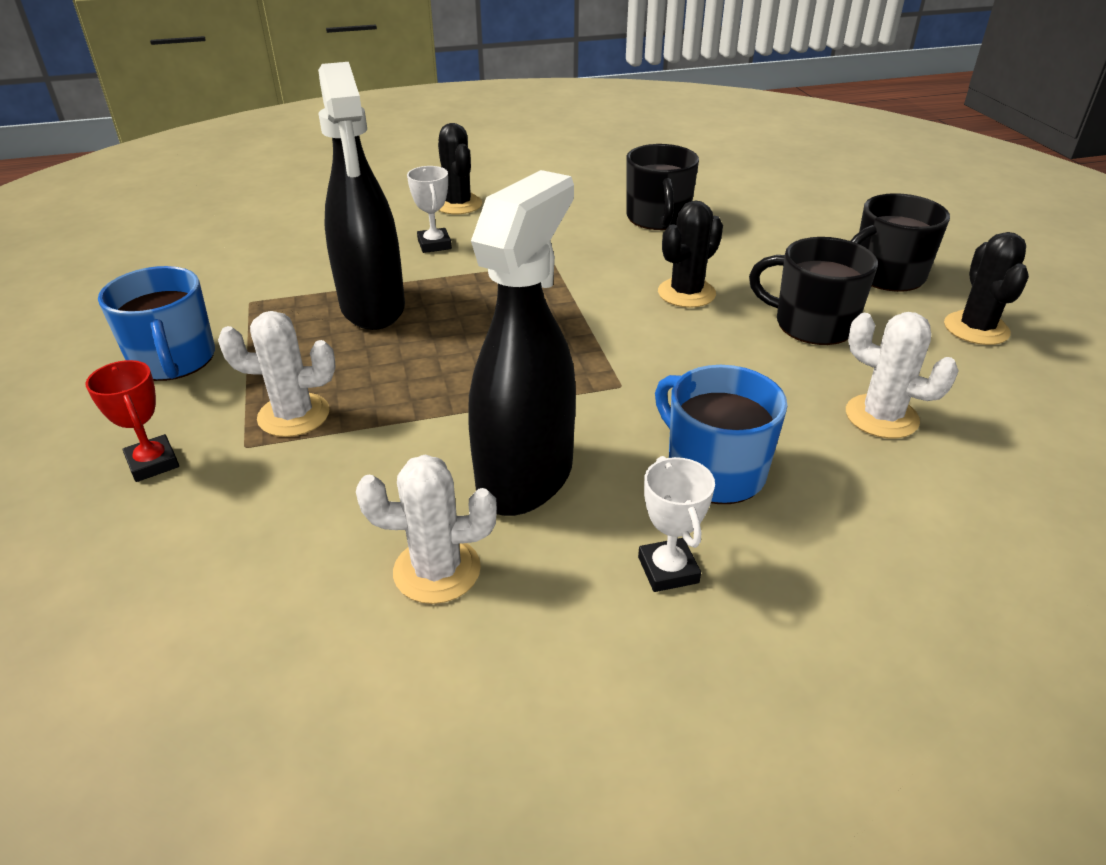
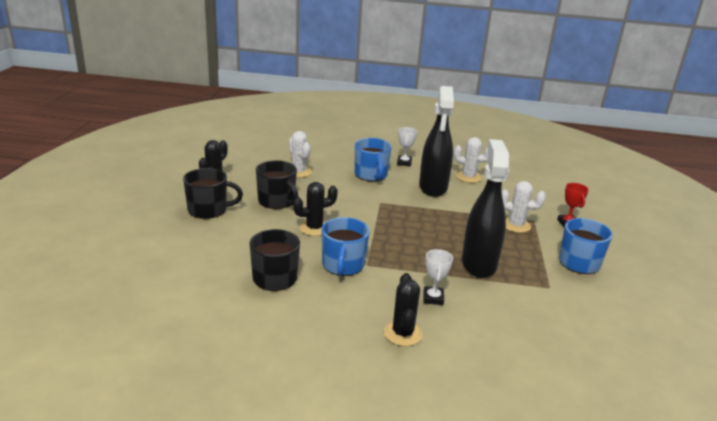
camera: 160 degrees left, 10 degrees down
black spray bottle [468,170,576,516] -> black spray bottle turned 45 degrees counterclockwise [419,86,454,197]
none -> blue mug [322,217,369,276]

